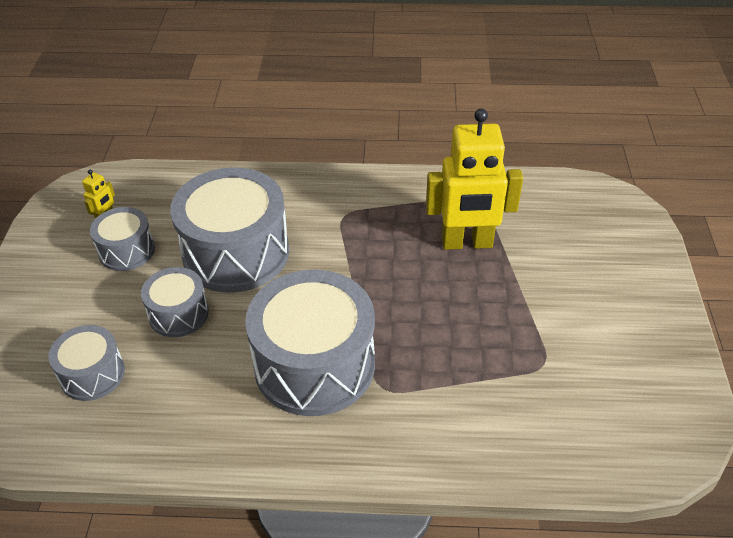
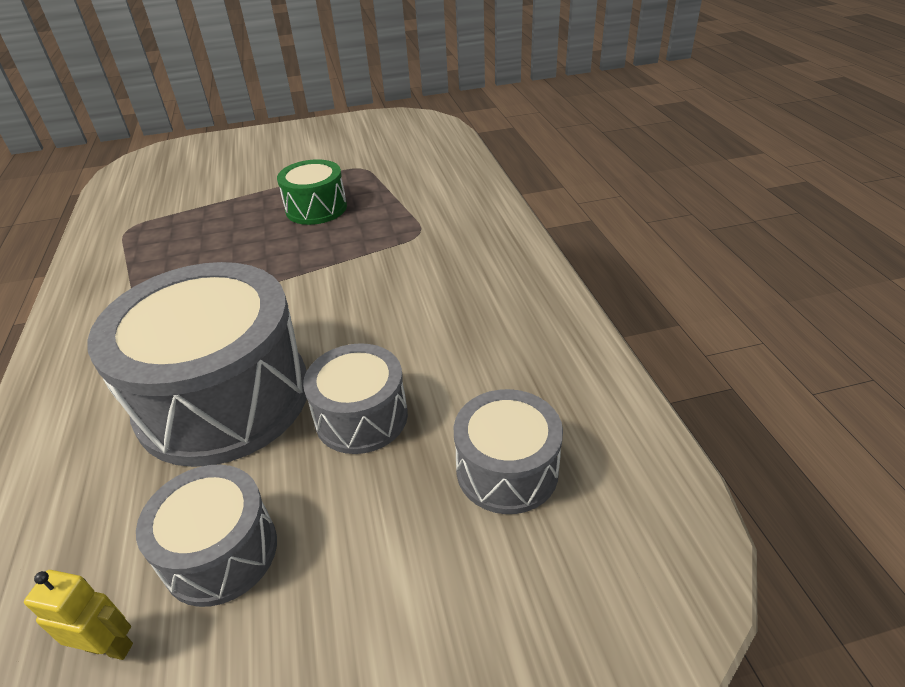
camera: 105 degrees left, 5 degrees down
grey drum [245,270,375,416] -> none
yellow robot [426,109,523,250] -> none
none -> green drum [277,159,347,225]

